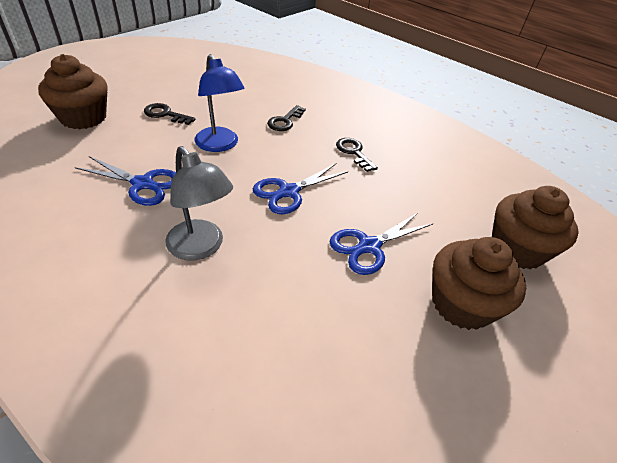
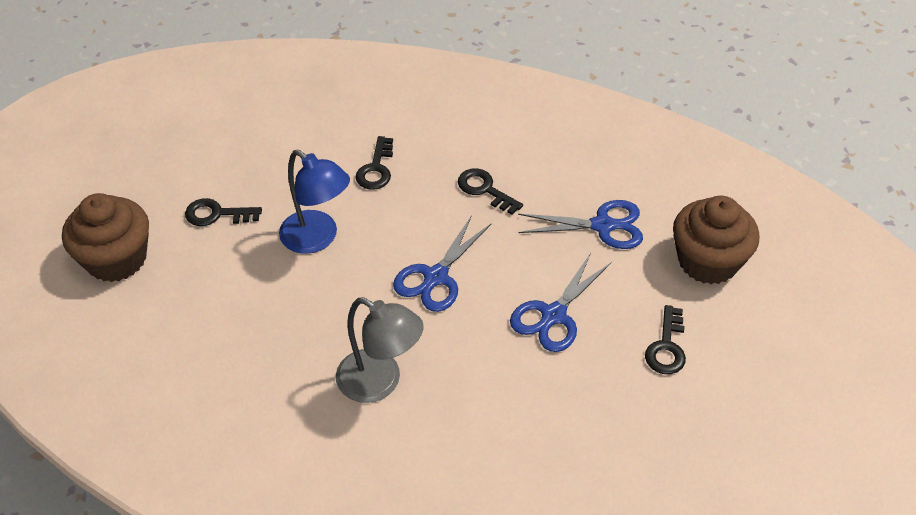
camera: 15 degrees left, 5 degrees up
blue scissors [75,156,176,206] -> blue scissors moved to [518,200,643,249]
brown cupcake [432,237,526,330] -> black key [645,305,686,374]

